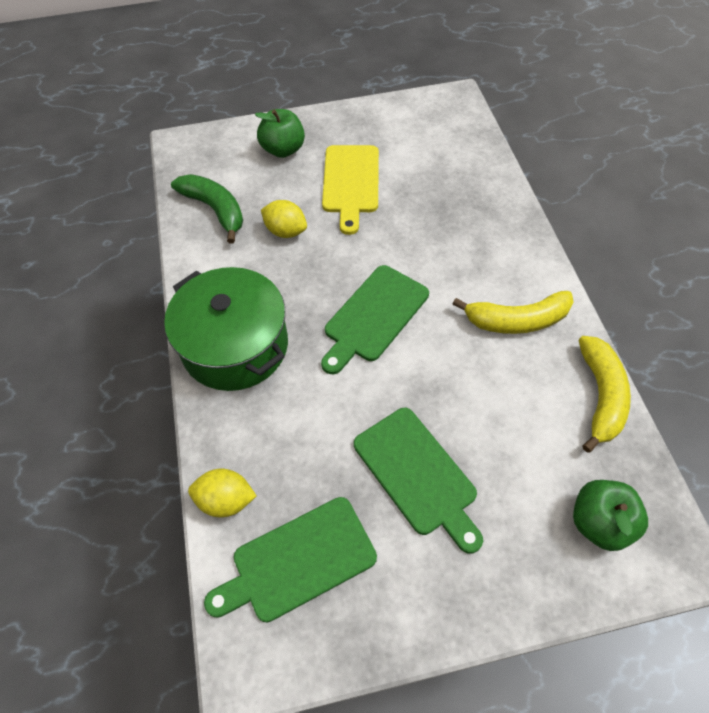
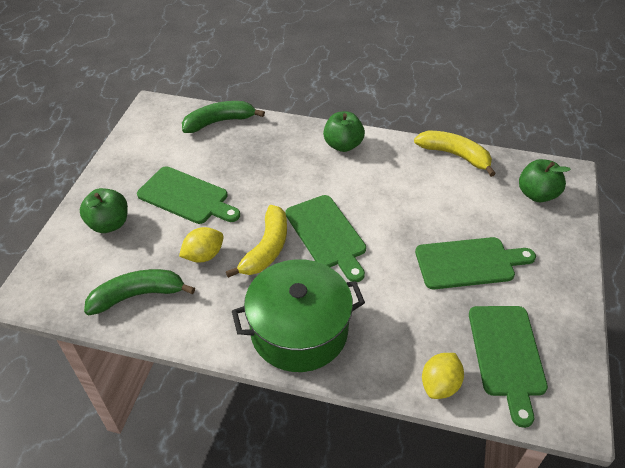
camera: 65 degrees left, 10 degrees down
yellow cutting board [322,145,379,235] -> green cutting board [137,166,240,224]
yellow banana [453,291,574,334] -> yellow banana moved to [226,205,287,278]
none -> green banana [182,101,265,133]
none -> green apple [323,112,365,152]

